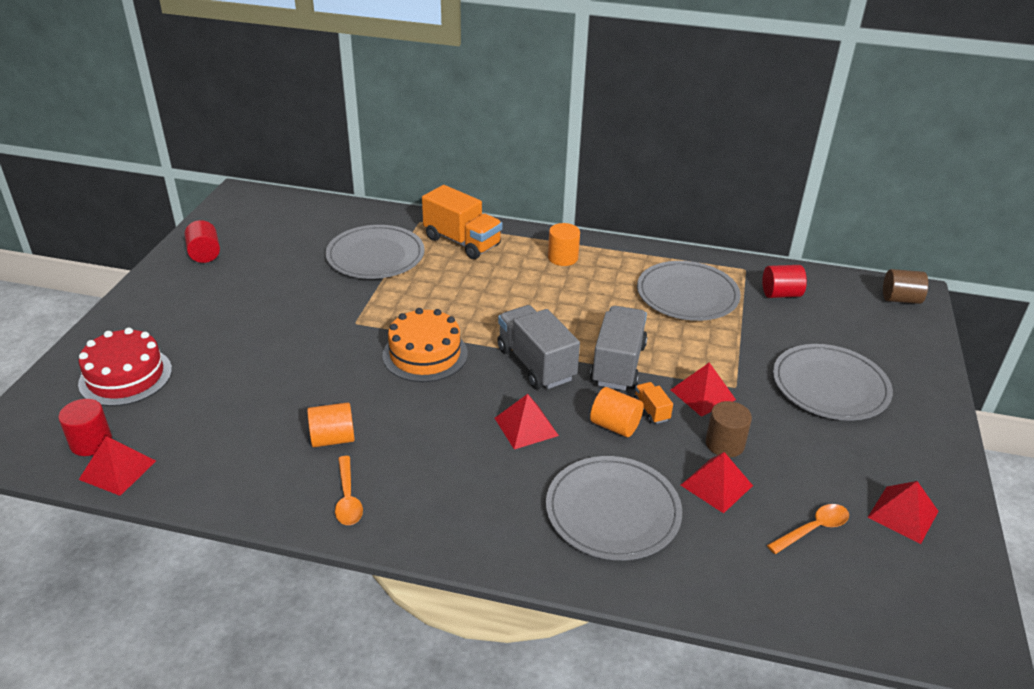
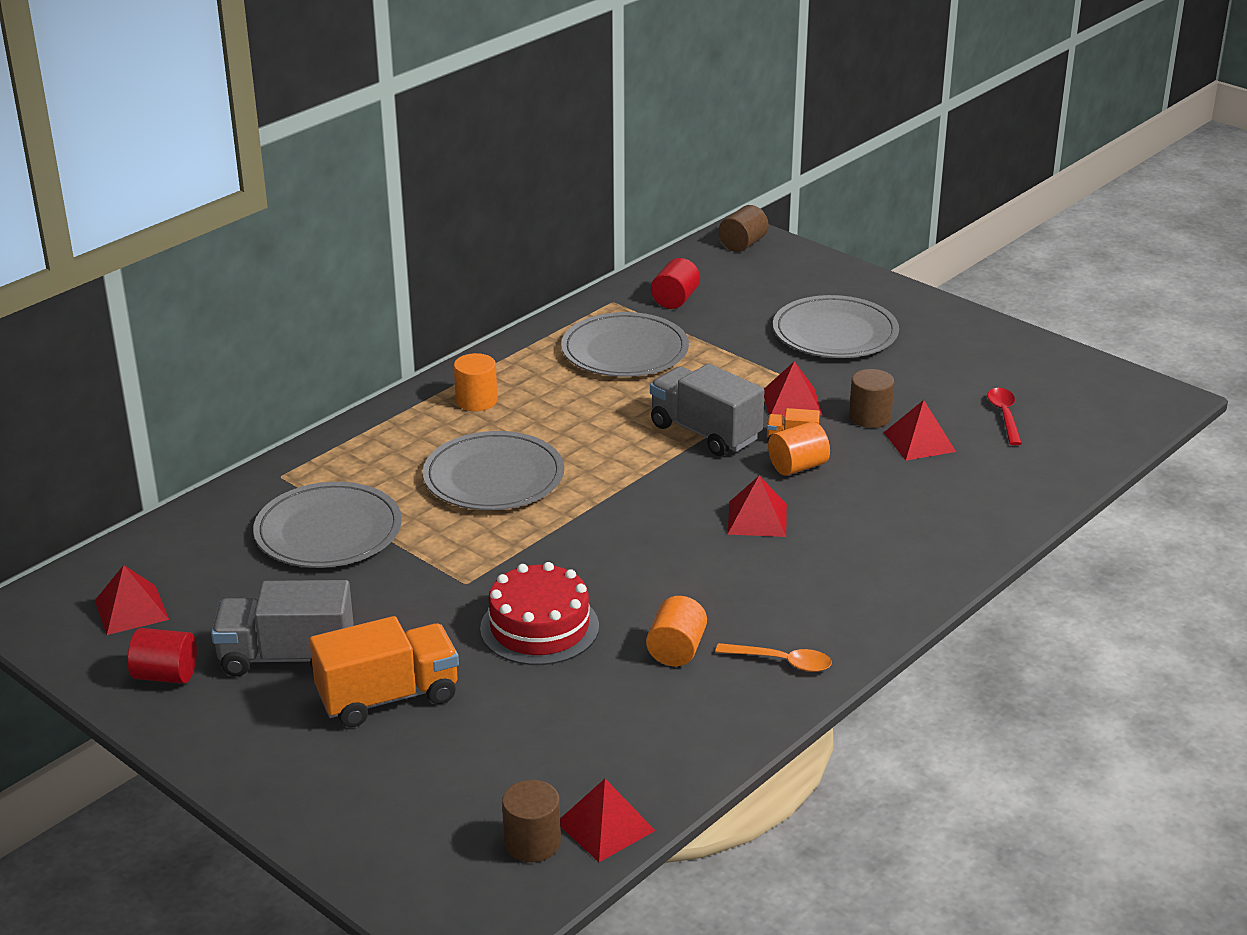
camera: 60 degrees left, 5 degrees down
red cylinder [58,399,112,456] -> brown cylinder [502,780,561,862]
red cake [78,327,172,406] -> red cake moved to [480,562,599,665]
orange cake [383,308,468,382] -> none
orange truck [422,185,502,259] -> orange truck moved to [309,616,459,727]
grey truck [497,305,580,389] -> grey truck moved to [211,580,354,677]
grey plate [546,456,682,560] -> grey plate moved to [423,431,564,510]
orange spoon [767,504,849,554] -> red spoon [987,388,1022,445]
red pyramid [867,481,939,544] -> red pyramid moved to [95,565,169,635]

